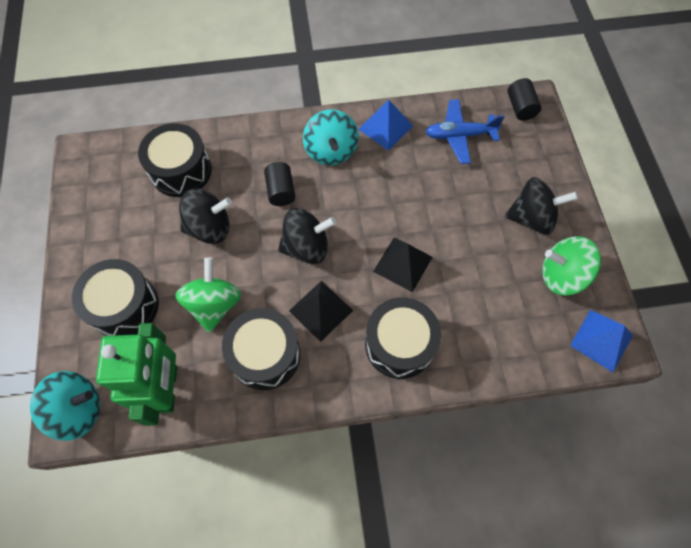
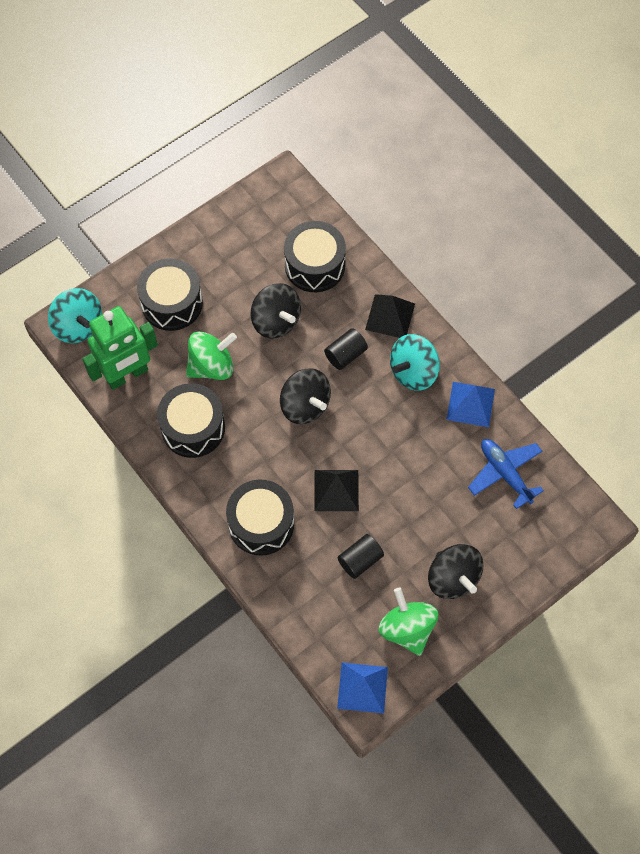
camera: 60 degrees right, 0 degrees up
black pyramid [289,281,353,342] -> black pyramid moved to [365,294,415,338]
black cylinder [508,78,542,121] -> black cylinder moved to [338,534,384,579]

